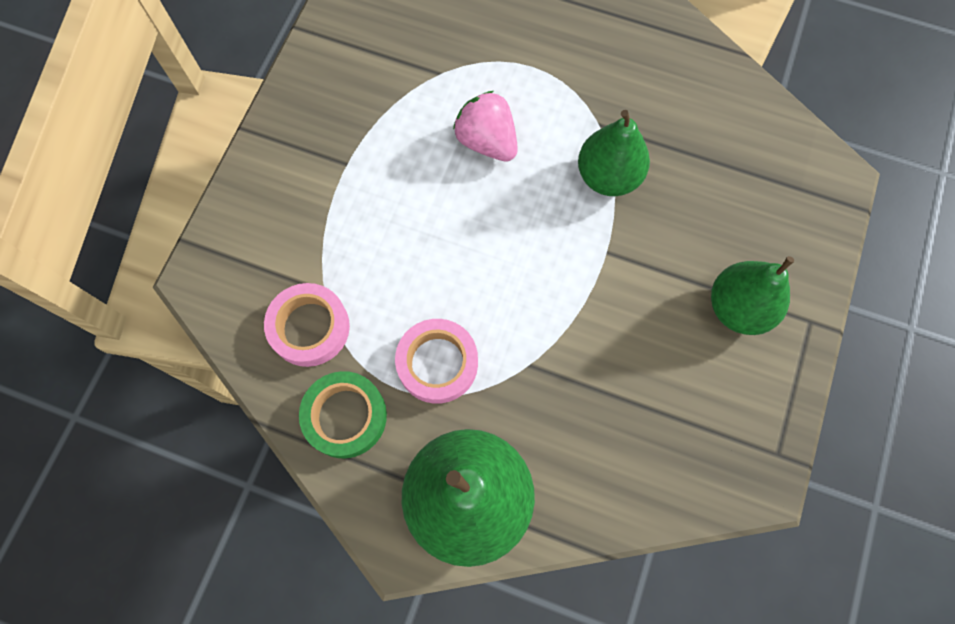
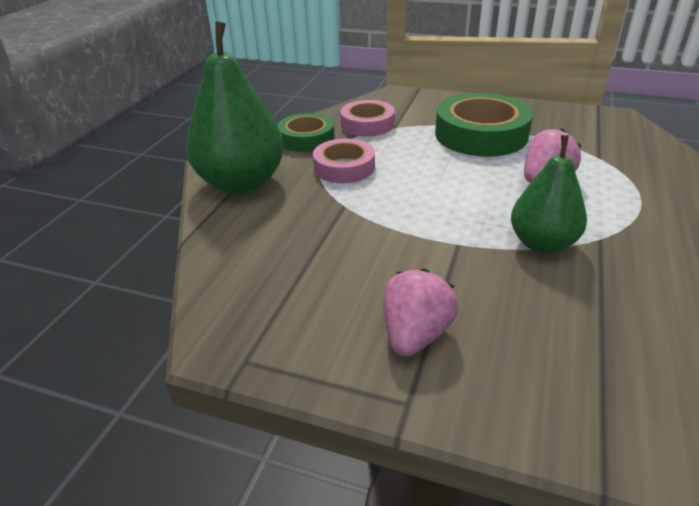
camera: 90 degrees right, 35 degrees down
green pear [711,256,794,335] -> pink strawberry [383,269,459,357]
none -> green tape [435,93,533,156]

